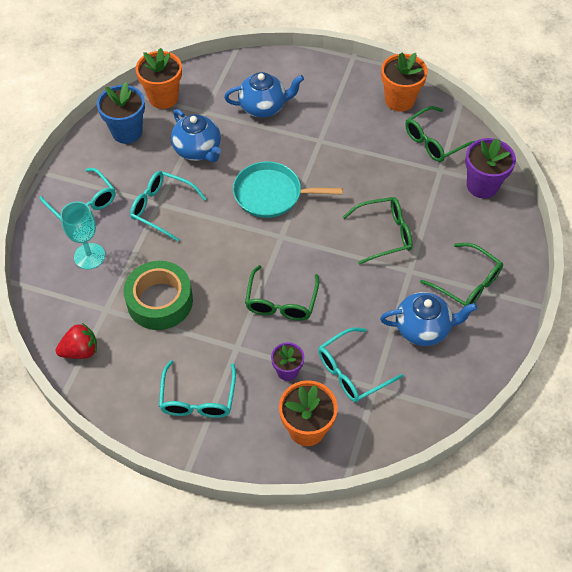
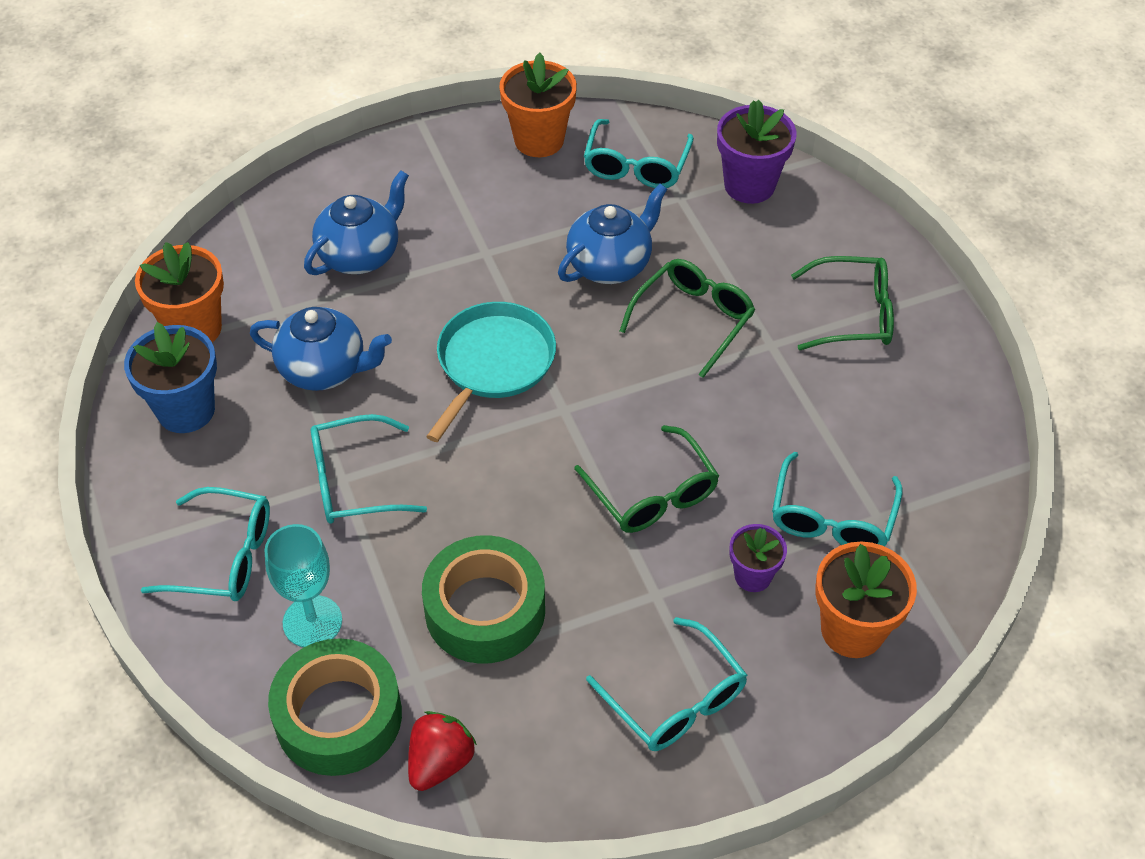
camera: 40 degrees left, 5 degrees down
turquoise pan [233,162,343,218] -> turquoise pan turned 150 degrees clockwise [426,302,556,442]
blue teapot [380,292,477,346] -> blue teapot moved to [558,184,667,284]
green glasses [405,106,475,162] -> turquoise glasses [584,119,694,188]
none -> green tape [268,638,402,776]

